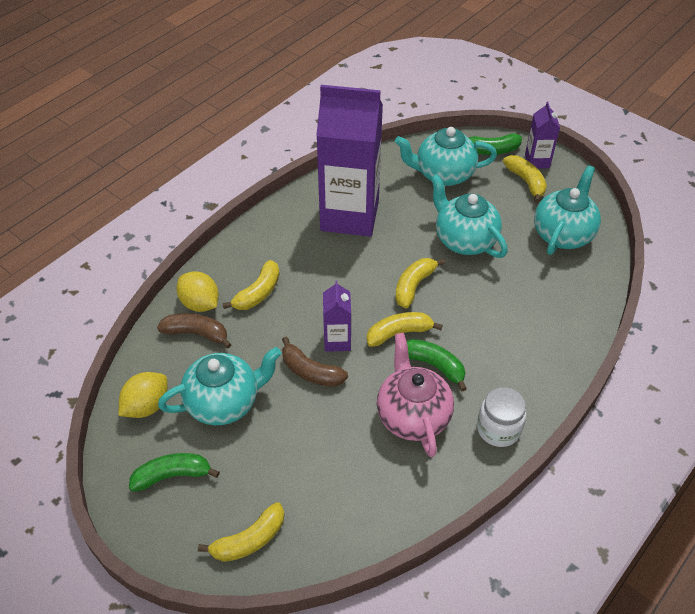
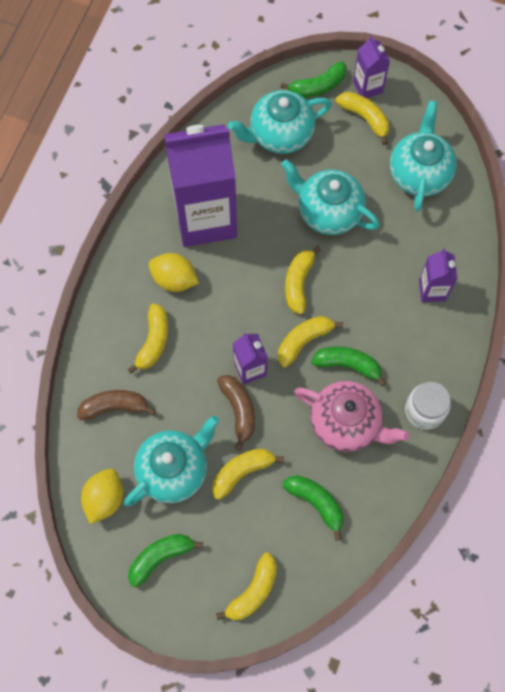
camera: 20 degrees left, 20 degrees up
yellow lemon [177,271,219,312] -> yellow lemon moved to [149,253,199,292]
brown banana [282,337,348,387] -> brown banana turned 120 degrees counterclockwise [217,375,255,450]
pink teapot [377,333,454,457] -> pink teapot turned 150 degrees clockwise [294,381,409,452]
none -> yellow banana [212,448,284,500]
none -> green banana [282,475,343,540]
none -> purple carton [419,248,457,302]

